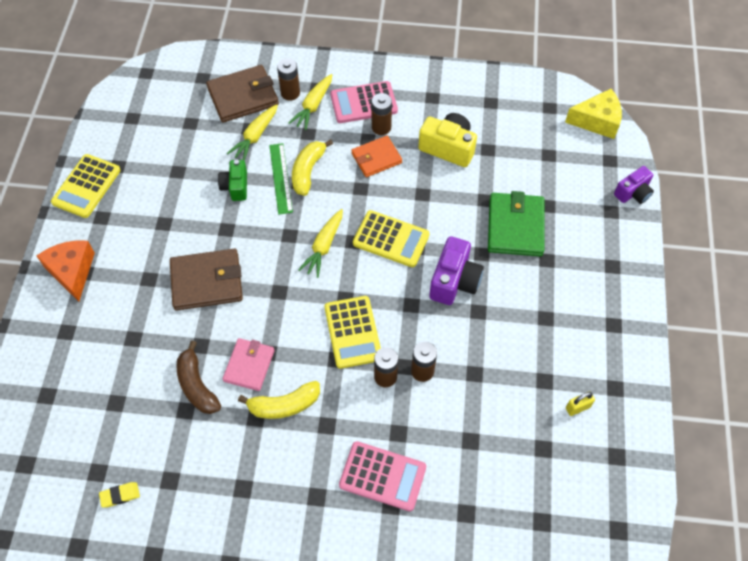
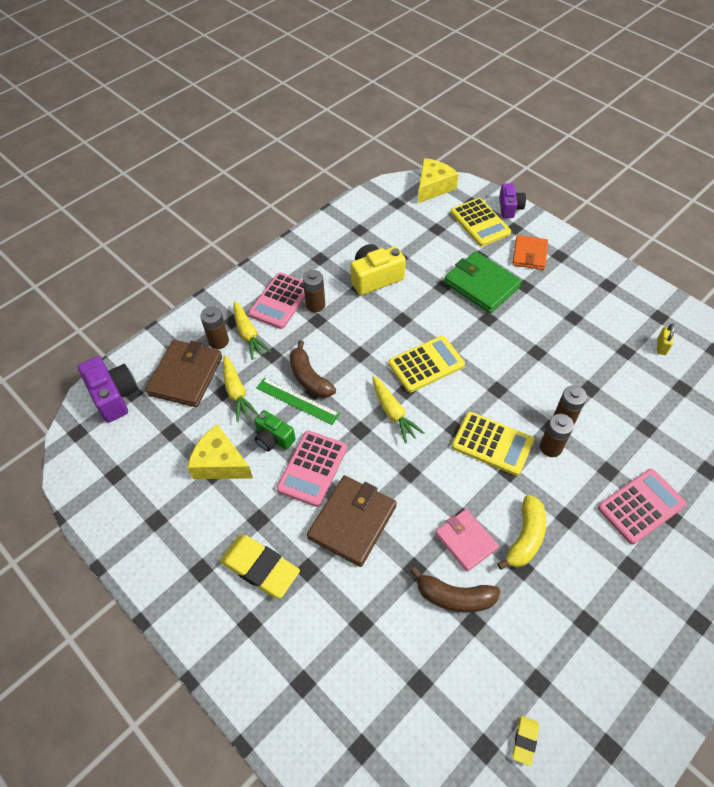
camera: 50 degrees left, 5 degrees down
orange cheese [37,240,95,302] -> none
yellow calculator [51,154,121,218] -> yellow calculator moved to [451,198,511,247]
yellow banana [292,139,333,196] -> brown banana [290,340,336,398]
orange wallet [351,136,402,177] -> orange wallet moved to [513,235,548,270]
purple camera [429,236,484,305] -> purple camera moved to [78,356,138,422]
none -> yellow cheese [187,424,253,479]
none -> yellow eraser [220,535,300,599]
none -> pink calculator [277,431,347,507]

